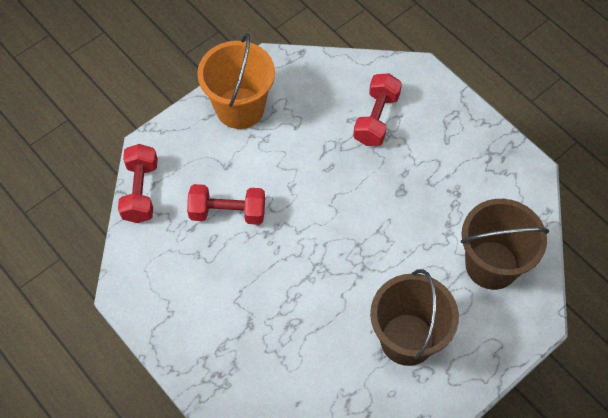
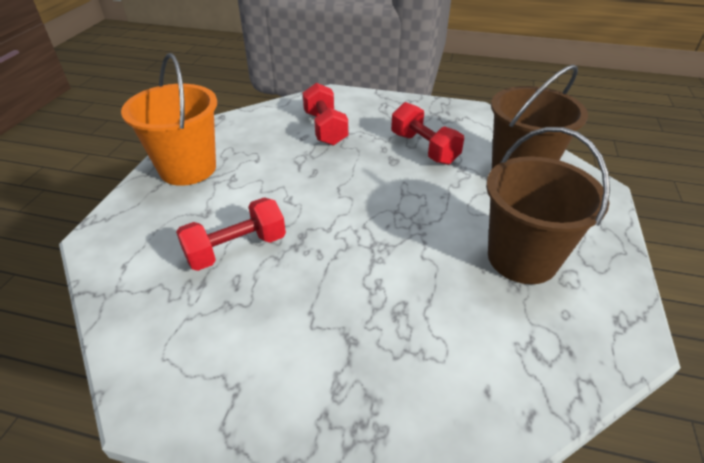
camera: 35 degrees left, 20 degrees down
red dumbbell [118,144,158,223] -> red dumbbell moved to [391,102,464,165]

